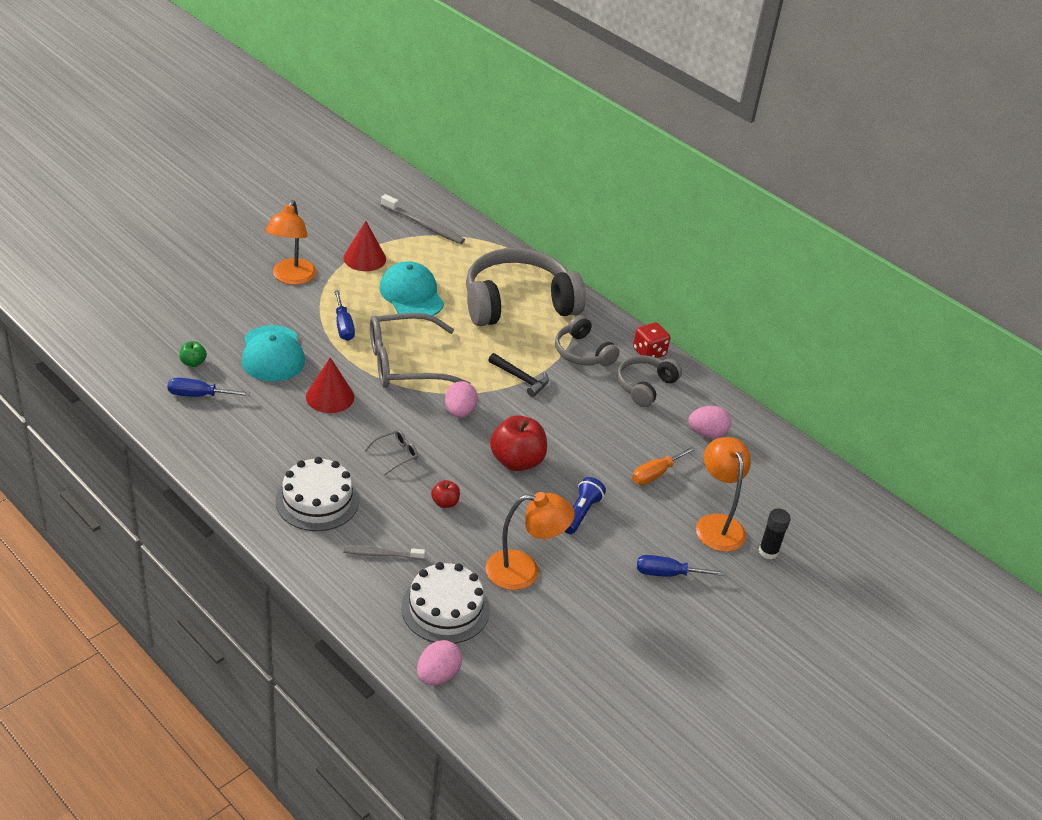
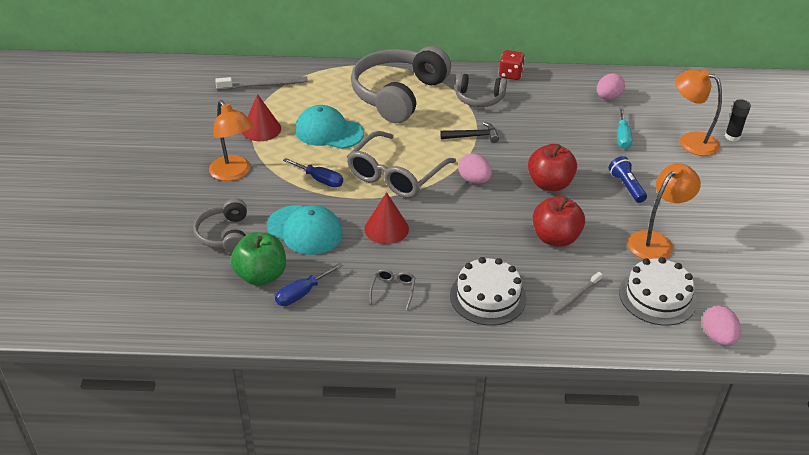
camera: 40 degrees left, 0 degrees up
green apple [180,341,207,367] -> green apple [231,232,286,286], size x2.06
grey glasses [364,430,418,475] -> grey glasses moved to [369,269,415,310]
red apple [431,480,460,508] -> red apple [533,196,585,247], size x2.06
grey headphones [617,355,682,407] -> grey headphones moved to [193,198,247,253]
orange screwdriver [632,446,696,485] -> turquoise screwdriver [617,107,632,149]
blue screwdriver [637,555,726,577] -> none

